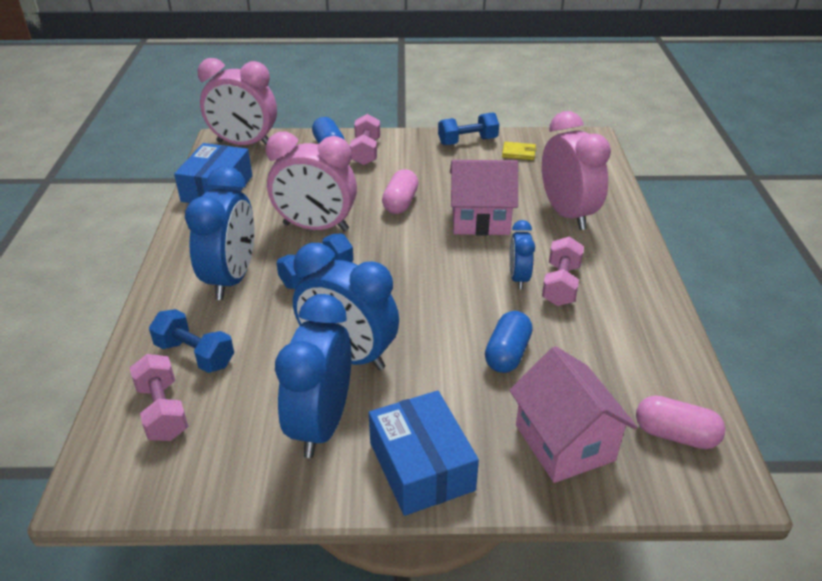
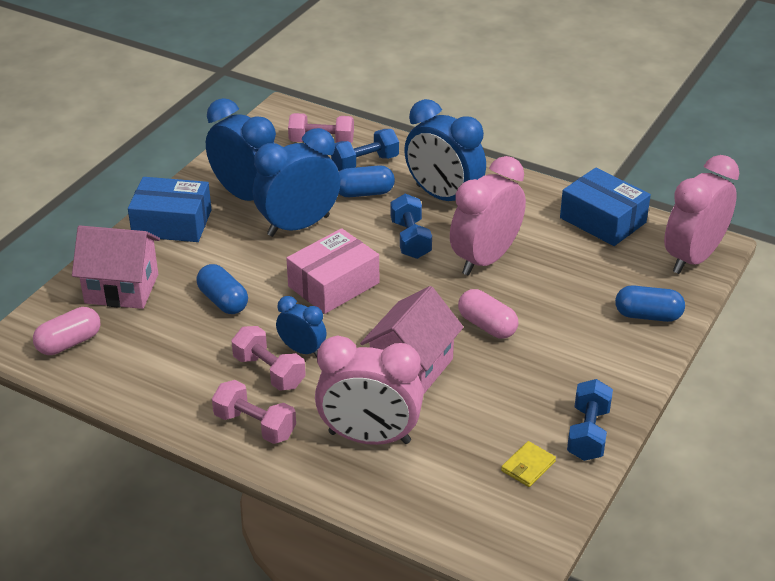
camera: 120 degrees right, 0 degrees up
pink dumbbell [350,114,380,165] -> pink dumbbell moved to [212,380,296,444]
none -> pink box [286,228,379,314]
none -> blue capsule [339,165,395,197]

